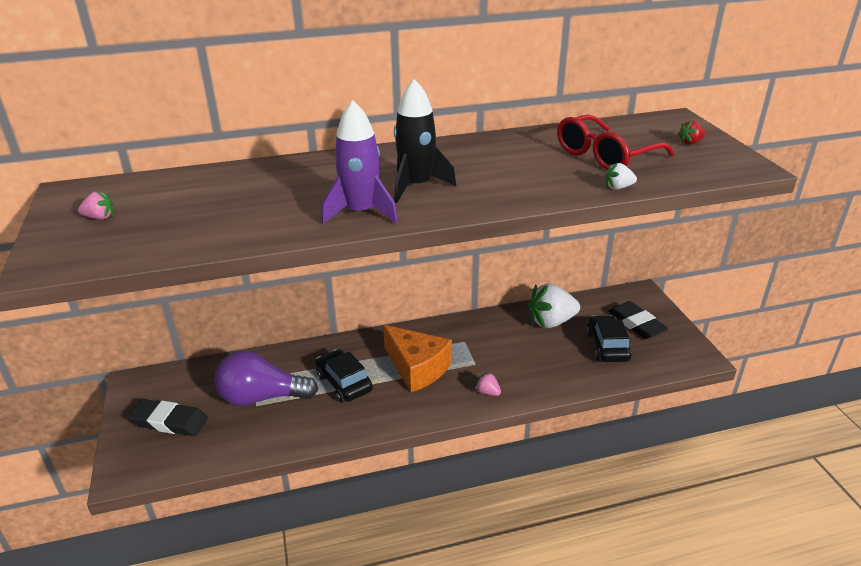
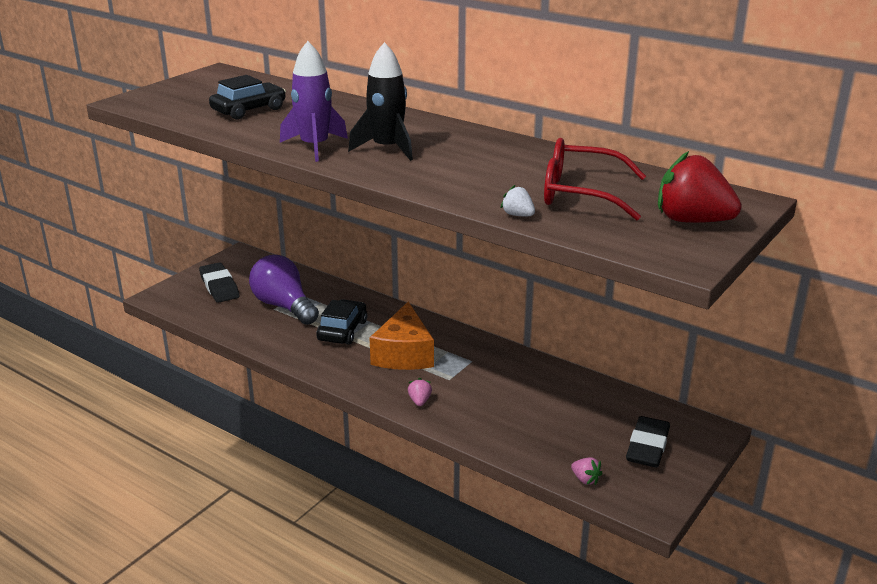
camera: 50 degrees right, 5 degrees down
pink strawberry [78,191,113,219] -> pink strawberry moved to [571,458,602,485]
white strawberry [528,283,580,328] -> none
black car [587,315,632,362] -> black car moved to [209,75,286,120]
red strawberry [677,120,706,145] -> red strawberry [658,151,742,223], size x2.26

